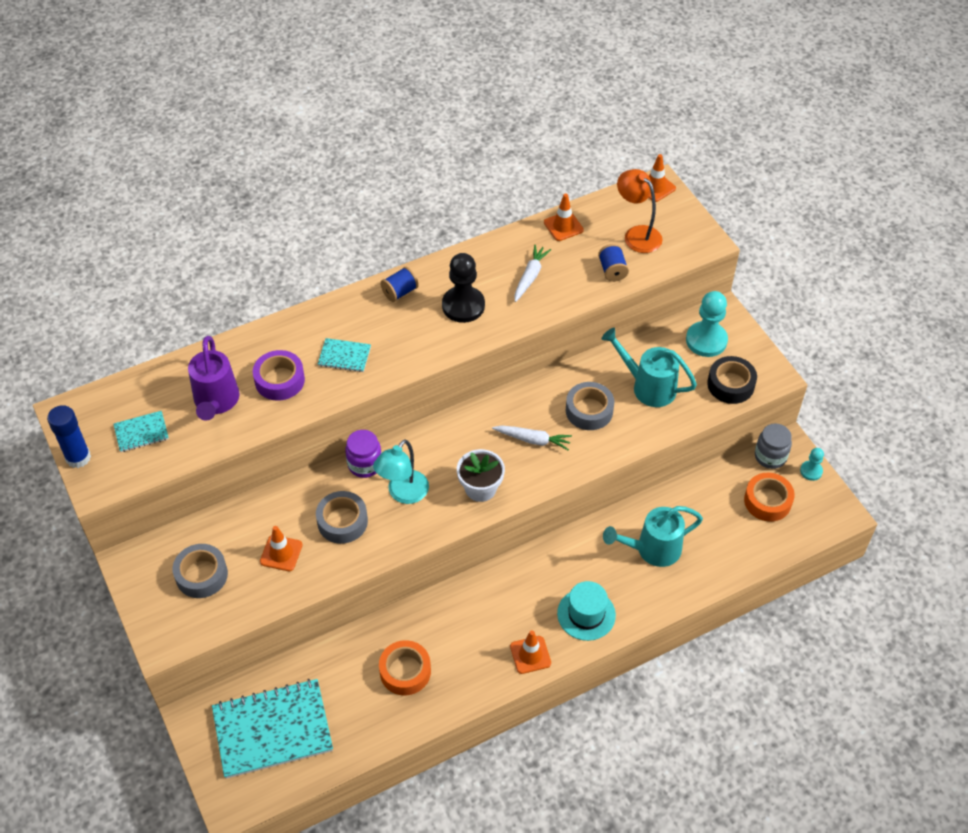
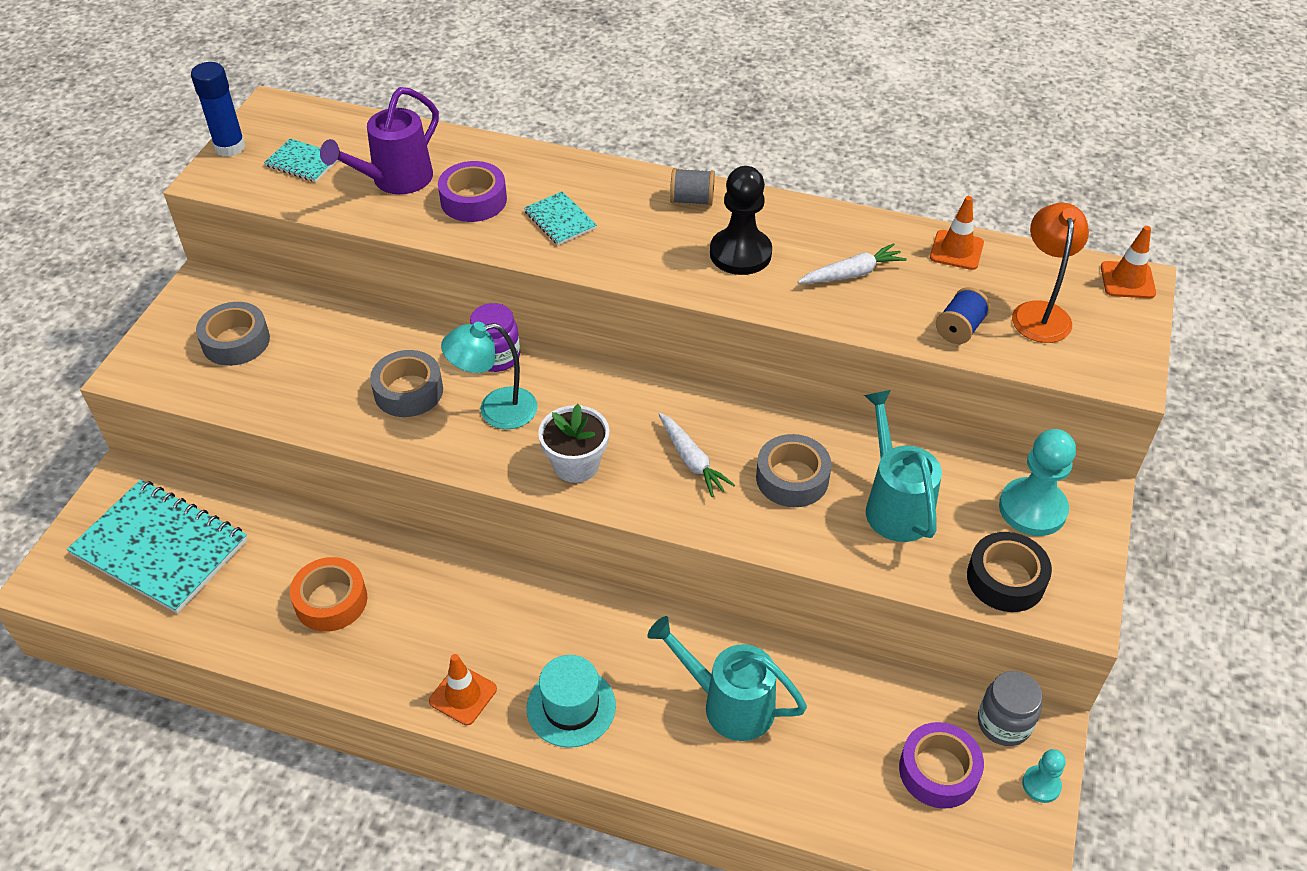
camera: 45 degrees right, 5 degrees down
orange traffic cone [260,526,303,571] -> none
blue spool [380,267,419,302] -> grey spool [670,168,715,206]
orange tape [744,473,795,522] -> purple tape [899,722,984,809]

